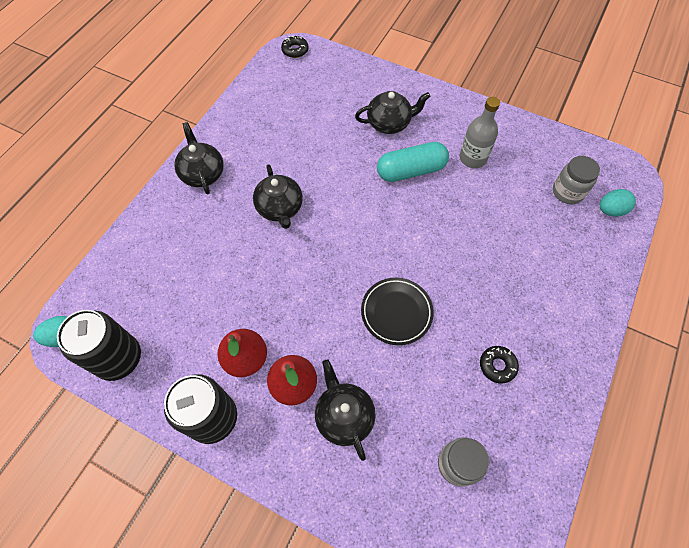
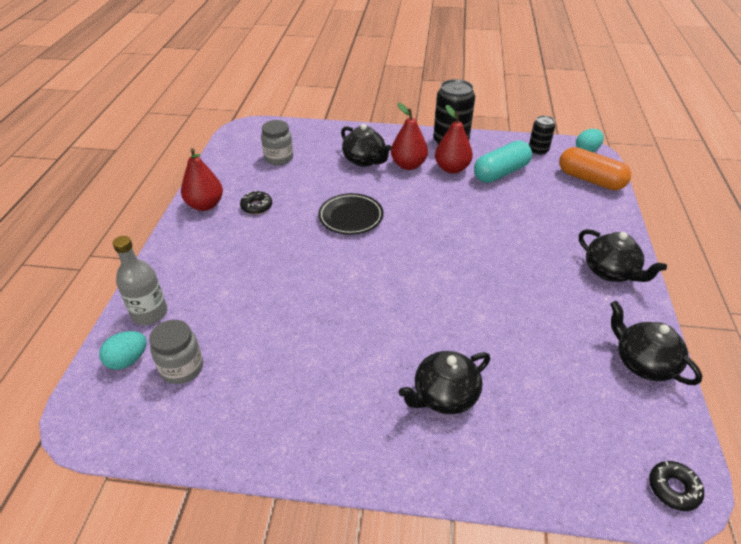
camera: 160 degrees right, 20 degrees down
black can [57,310,141,381] -> black can [529,116,555,155], size x0.56
black teapot [253,164,303,229] -> black teapot moved to [610,301,702,385]
turquoise capsule [377,142,449,182] -> turquoise capsule moved to [474,141,532,183]
grey bottle [460,97,500,168] -> grey bottle moved to [112,236,168,325]
none -> red pear [181,148,223,211]
none -> orange capsule [559,147,631,190]

